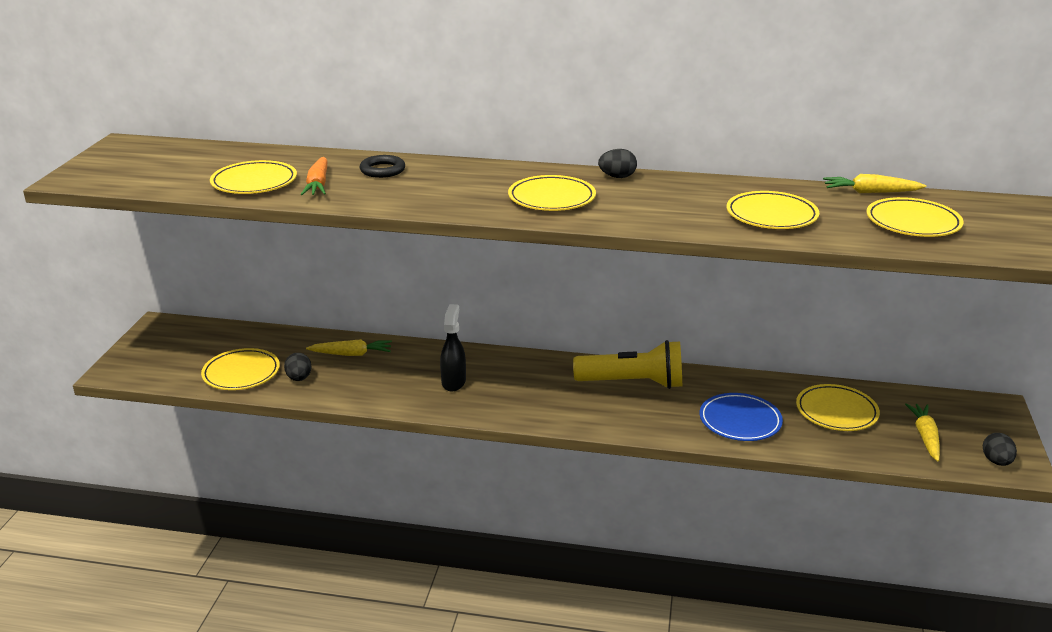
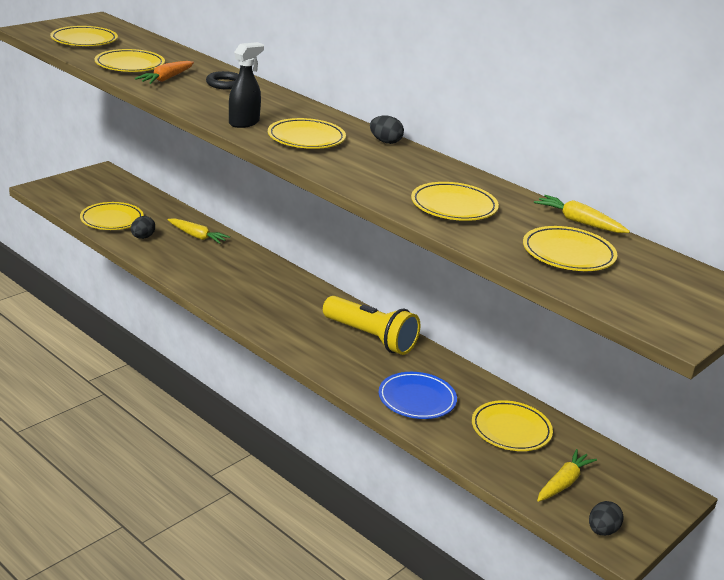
camera: 30 degrees right, 0 degrees up
black spray bottle [440,304,466,392] -> black spray bottle moved to [229,42,264,128]
none -> yellow plate [50,26,118,46]

